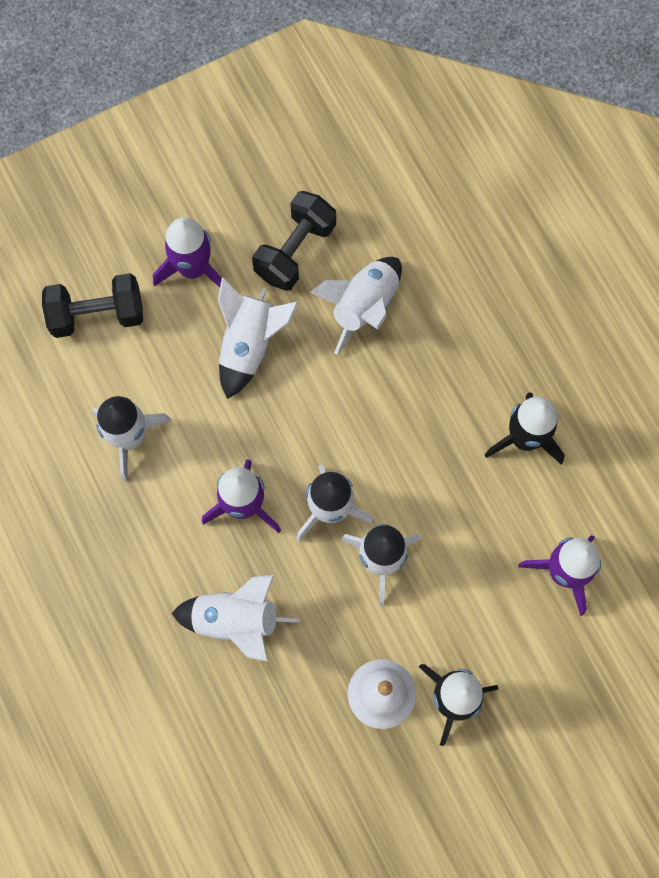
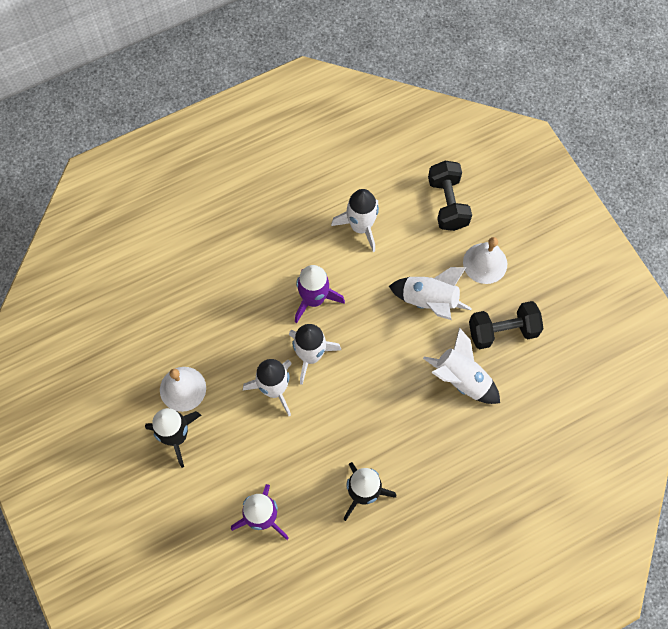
camera: 90 degrees right, 5 degrees down
purple rocket [153,217,222,287] -> white bell [463,237,507,284]
white rocket [171,575,300,662] -> none
black dumbbell [252,191,336,291] -> black dumbbell turned 45 degrees counterclockwise [469,301,543,349]

